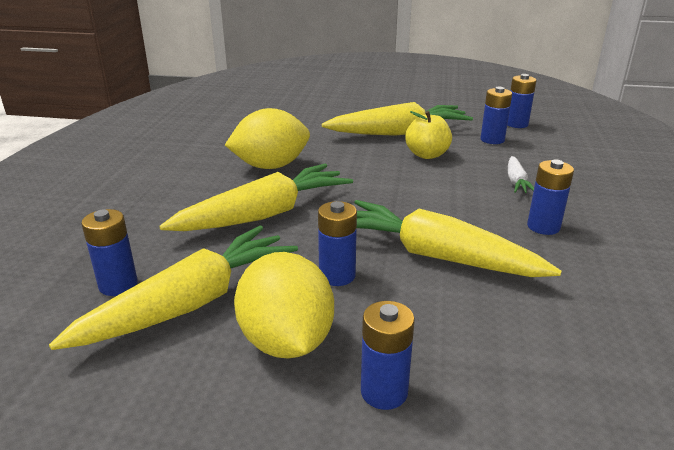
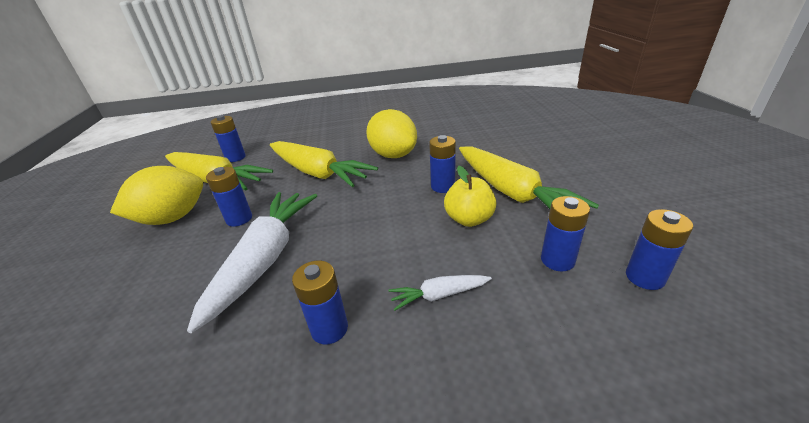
camera: 75 degrees right, 5 degrees up
yellow carrot [354,200,562,277] -> white carrot [187,192,317,333]
blue battery [361,301,415,410] -> blue battery moved to [429,135,456,193]

